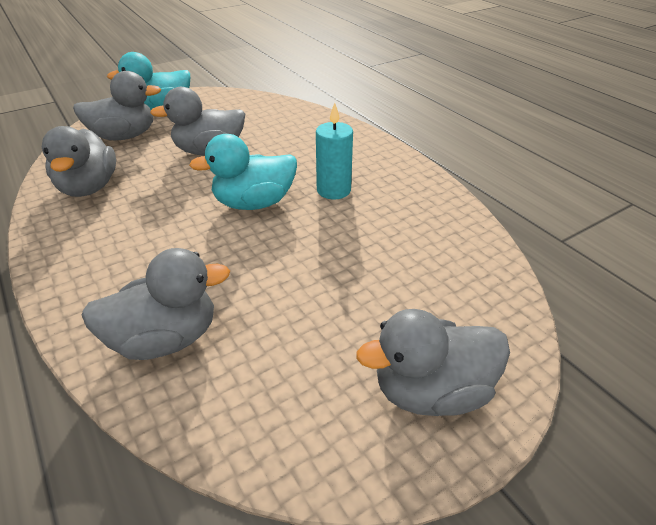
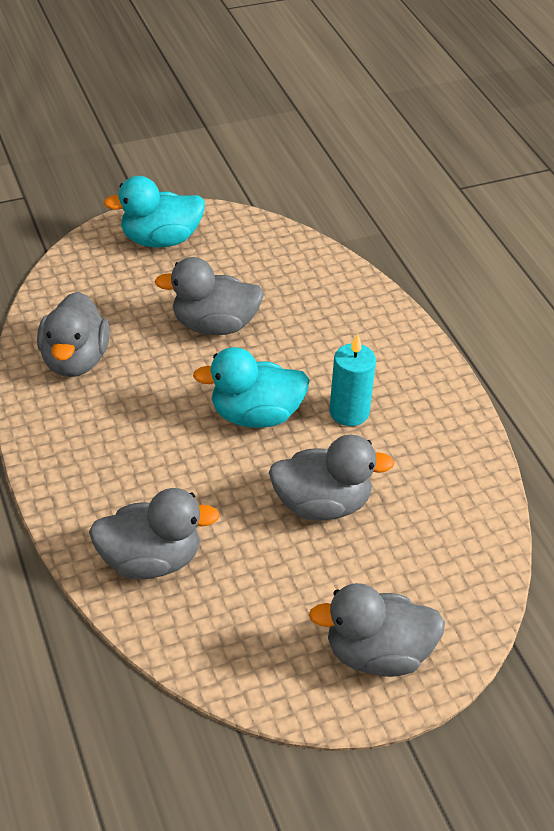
camera: 10 degrees right, 5 degrees up
grey duck [73,71,161,140] -> grey duck moved to [269,435,395,521]

